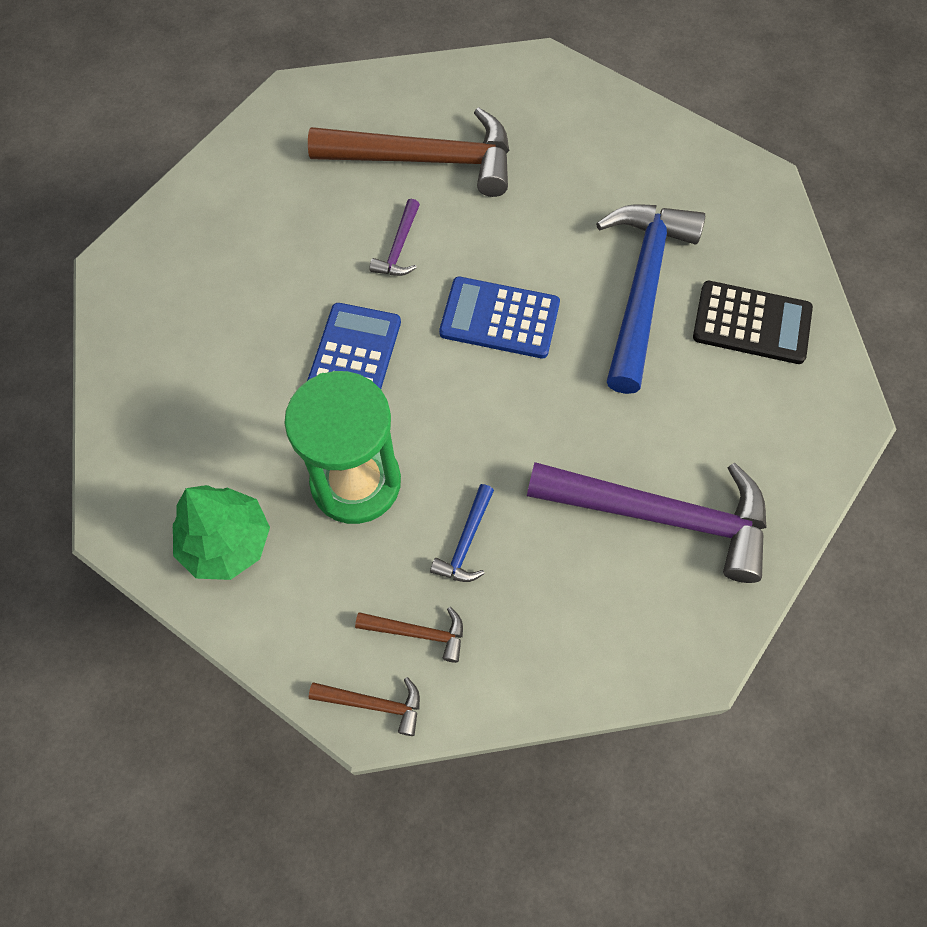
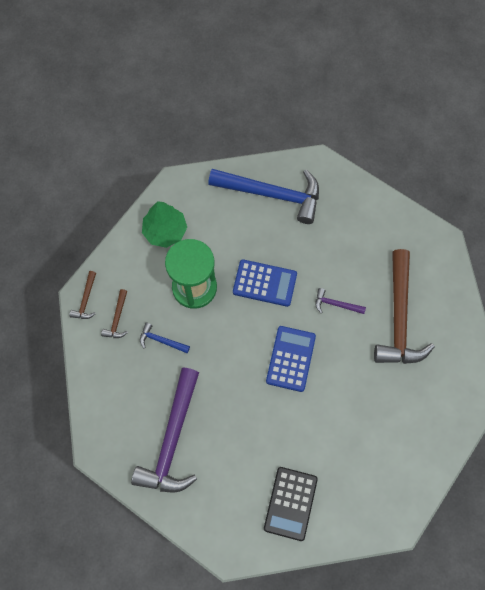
camera: 90 degrees right, 5 degrees up
blue hammer [596,204,705,394] -> blue hammer moved to [208,169,319,224]

